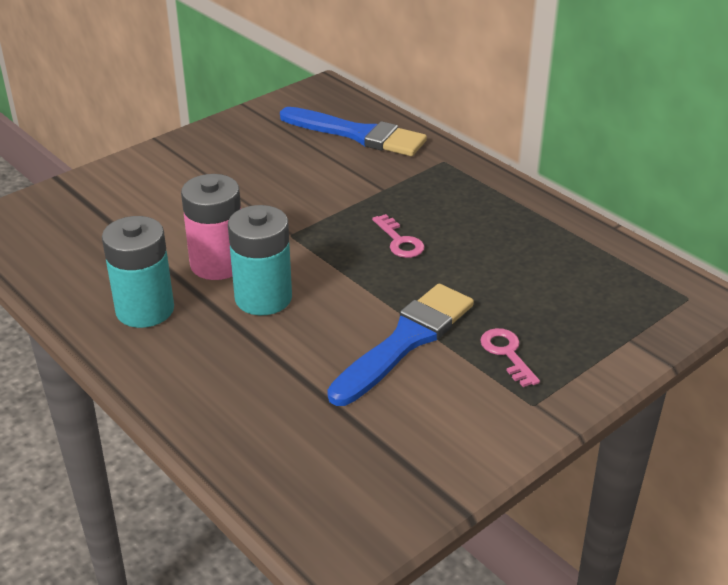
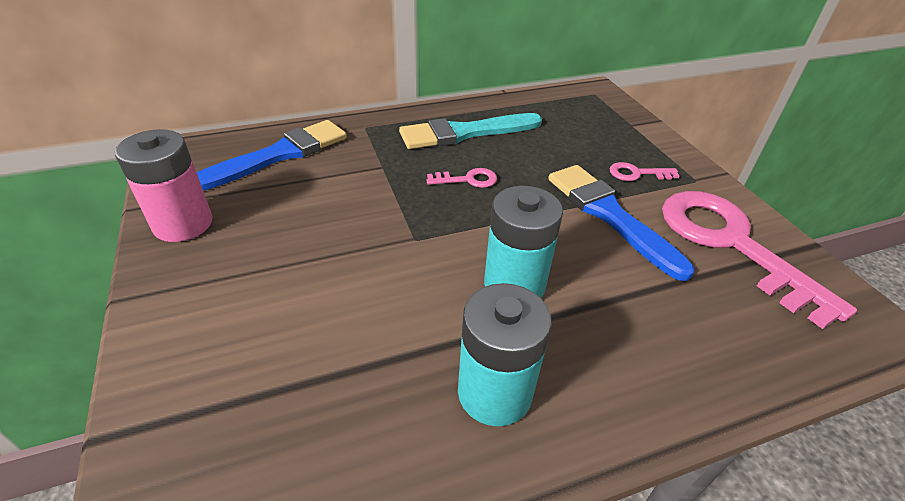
camera: 70 degrees left, 5 degrees up
pink battery [181,174,241,280] -> pink battery moved to [115,129,213,242]
none -> turquoise brush [399,113,542,149]
none -> pink key [662,191,857,329]

